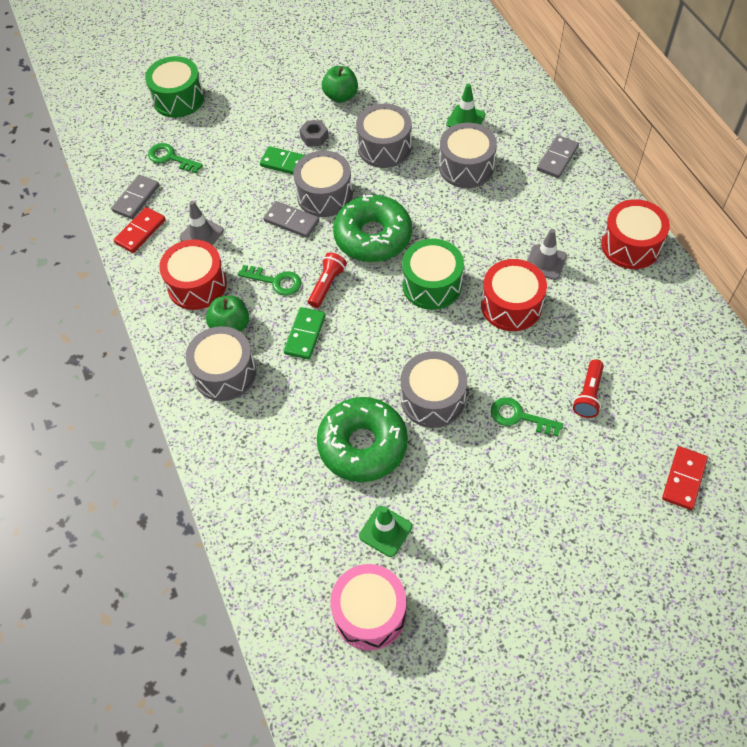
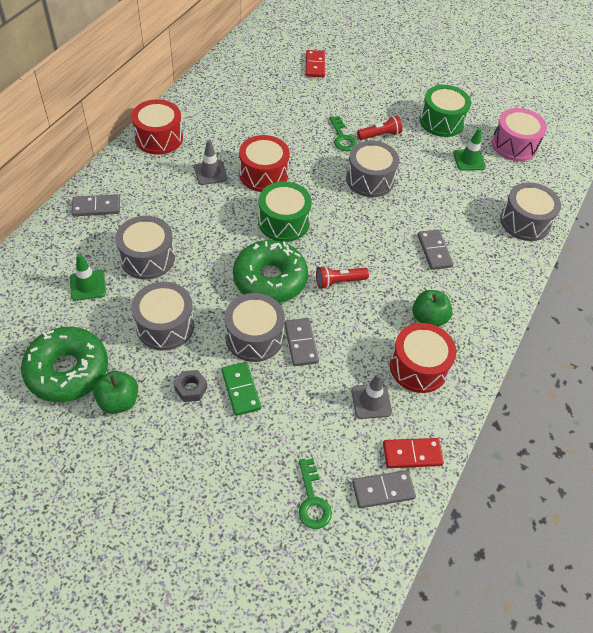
camera: 135 degrees left, 5 degrees down
green drum [145,56,204,118] -> green drum moved to [420,85,471,137]
grey drum [186,326,256,401] -> grey drum moved to [500,182,561,241]
green key [238,265,302,296] -> none
green domino [284,307,326,360] -> none
green donut [317,397,408,482] -> green donut moved to [21,327,108,402]
red flashlight [573,359,604,418] -> red flashlight moved to [357,115,402,140]
red domino [662,446,708,510] -> red domino turned 75 degrees counterclockwise [306,50,325,77]
none -> grey domino [418,229,454,270]

